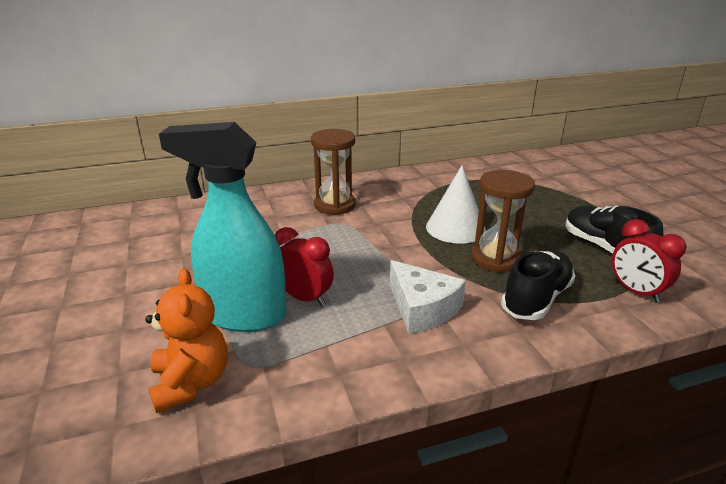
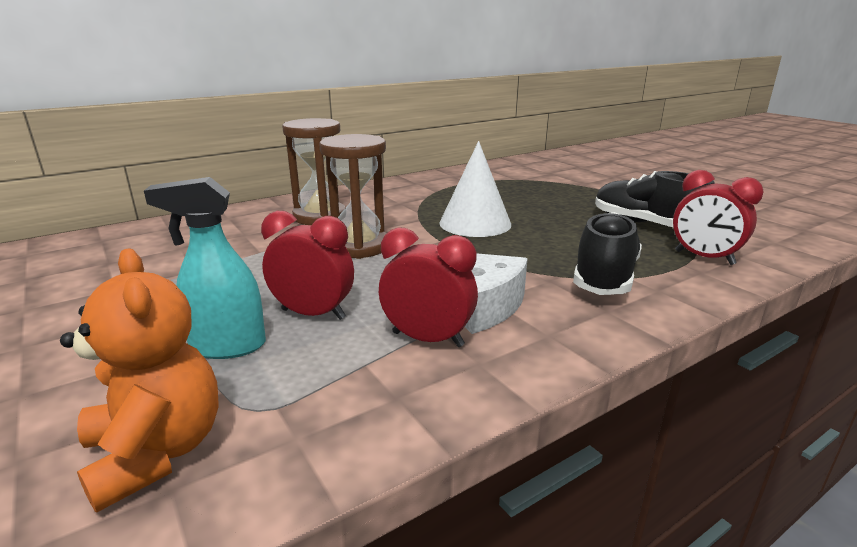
camera: 15 degrees left, 5 degrees down
turquoise spray bottle [159,122,287,332] -> turquoise spray bottle [144,177,266,359], size x0.58
brown hourglass [471,170,535,273] -> brown hourglass moved to [319,134,387,259]
none -> red clock [379,227,478,347]

